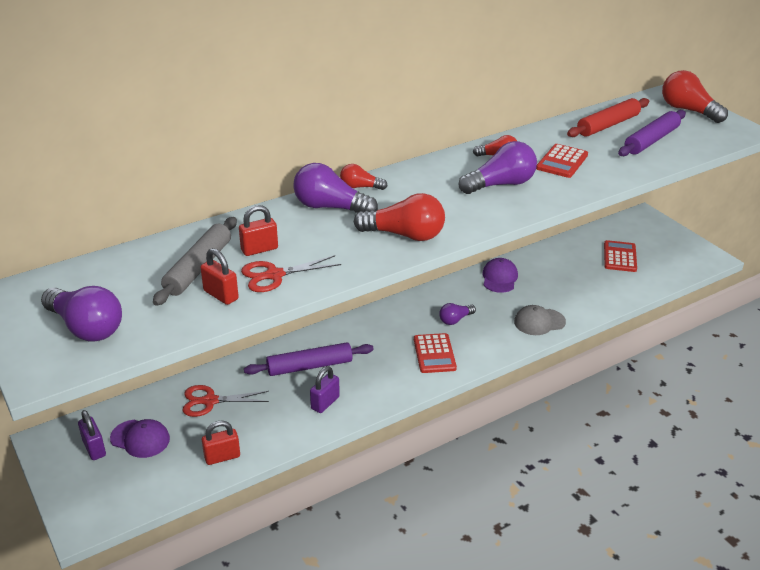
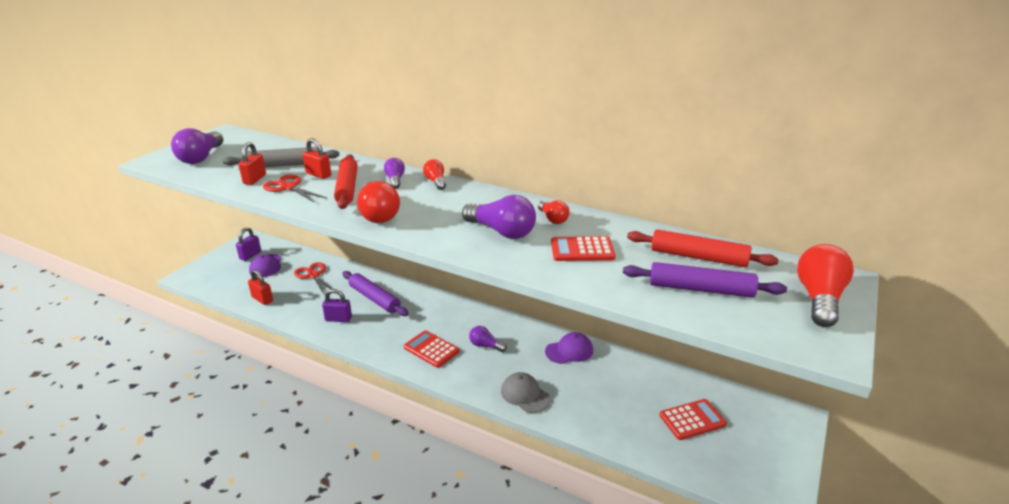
camera: 60 degrees right, 5 degrees down
purple light bulb [293,163,378,213] -> purple light bulb [384,158,405,189], size x0.56
red calculator [414,333,457,373] -> red calculator turned 75 degrees clockwise [404,330,459,368]
none -> red rolling pin [334,154,358,209]

